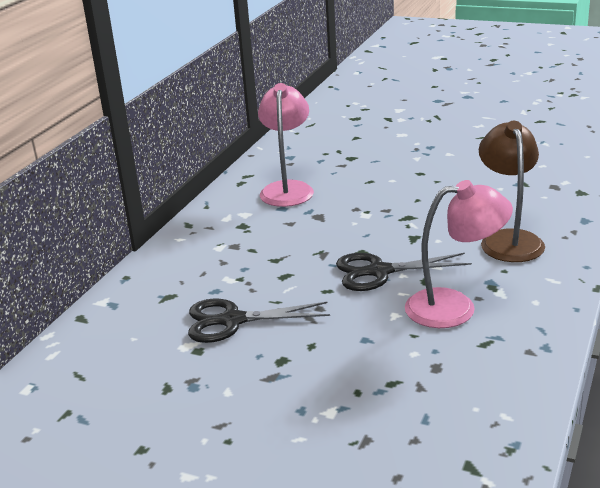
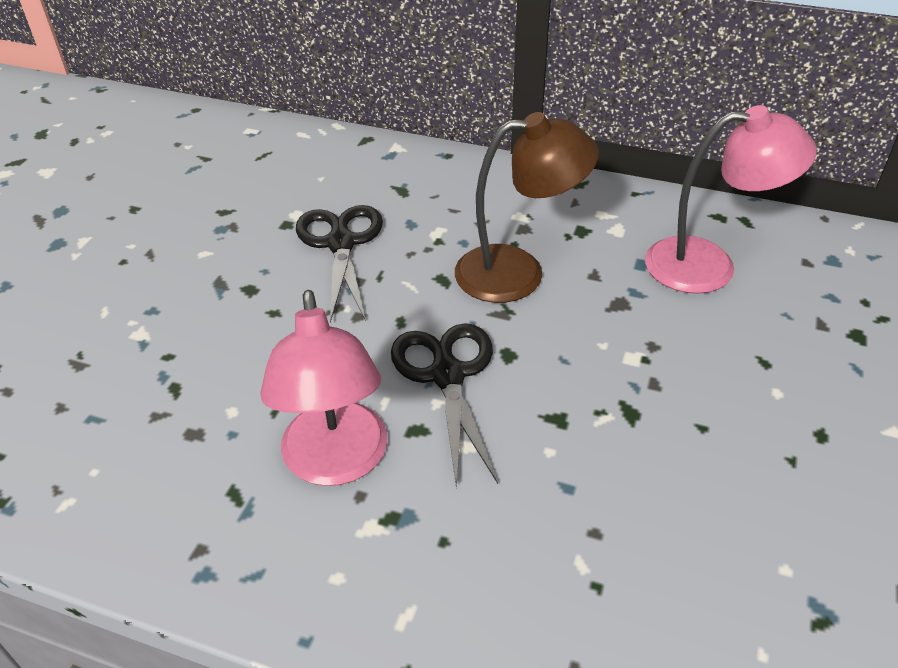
camera: 85 degrees right, 15 degrees up
brown lamp [479,121,545,262] -> brown lamp moved to [455,112,599,303]

